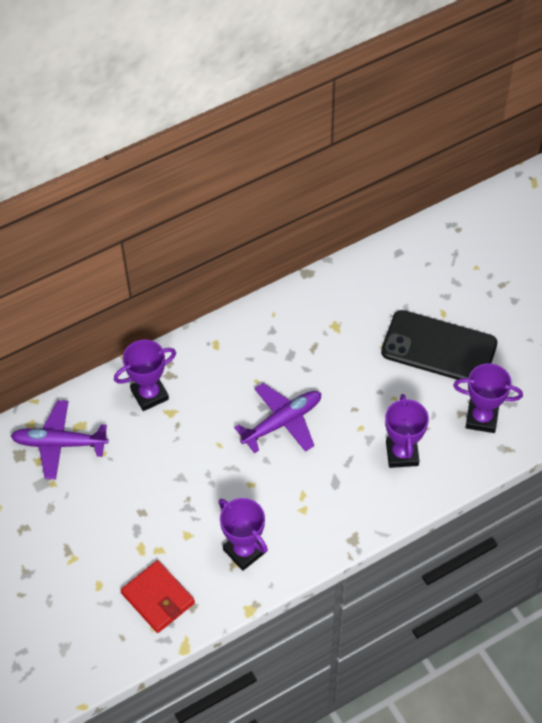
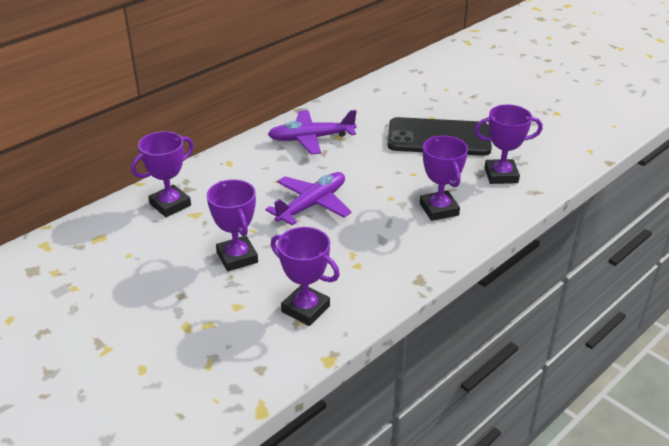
camera: 15 degrees left, 20 degrees down
purple plane [11,400,109,479] -> purple plane moved to [268,110,357,154]
red wallet [121,560,195,633] -> none
none -> purple trophy [207,179,258,271]

